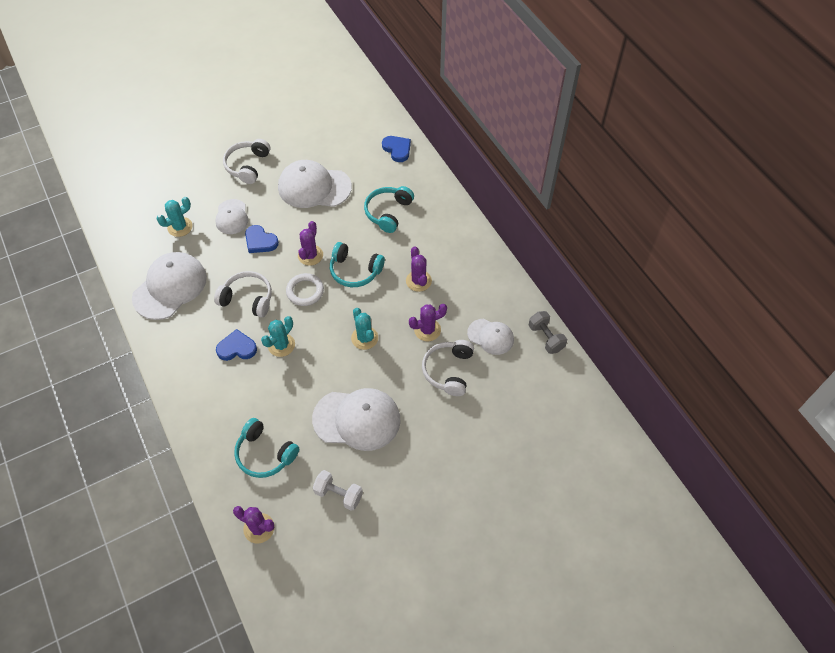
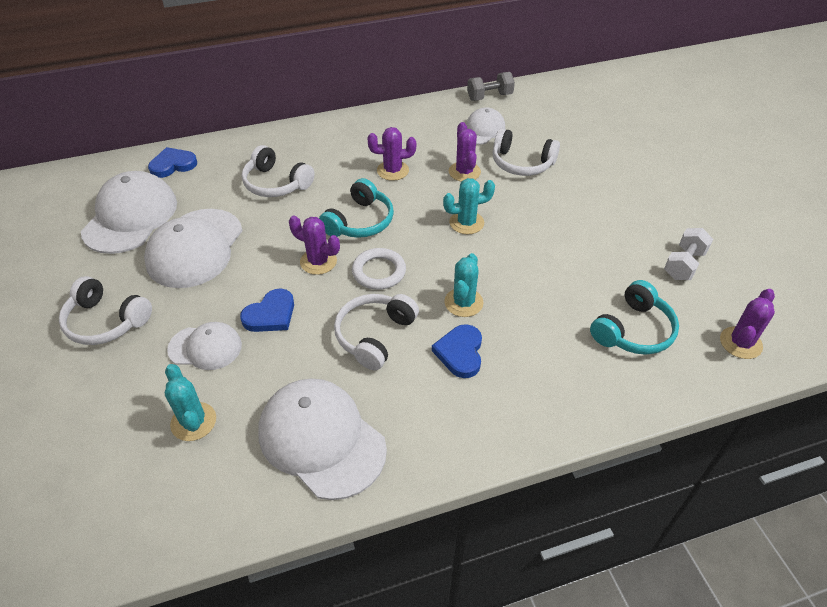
camera: 80 degrees left, 10 degrees down
turquoise cactus [261,316,295,357] -> turquoise cactus turned 60 degrees clockwise [444,253,484,317]
white cap [312,388,401,451] -> white cap moved to [81,171,177,254]
turquoise headphones [364,186,414,233] -> white headphones [242,145,315,197]

